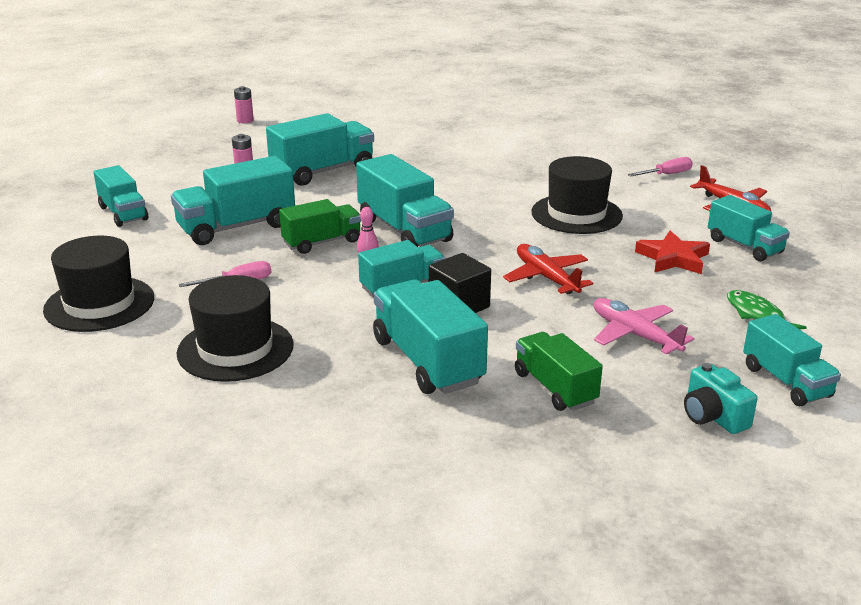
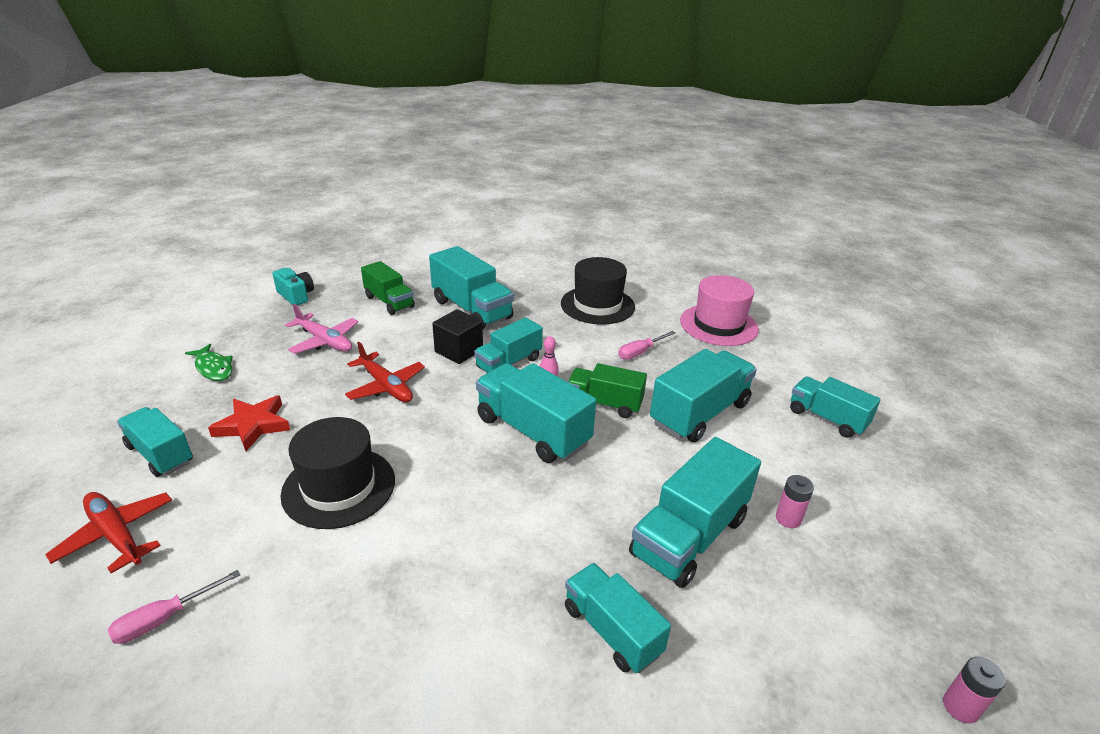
camera: 165 degrees right, 5 degrees up
black hat [43,236,154,332] -> pink hat [680,275,759,346]
green truck [279,199,361,254] -> green truck turned 60 degrees clockwise [568,363,647,418]
turquoise truck [743,314,841,406] -> turquoise truck moved to [565,563,671,673]

